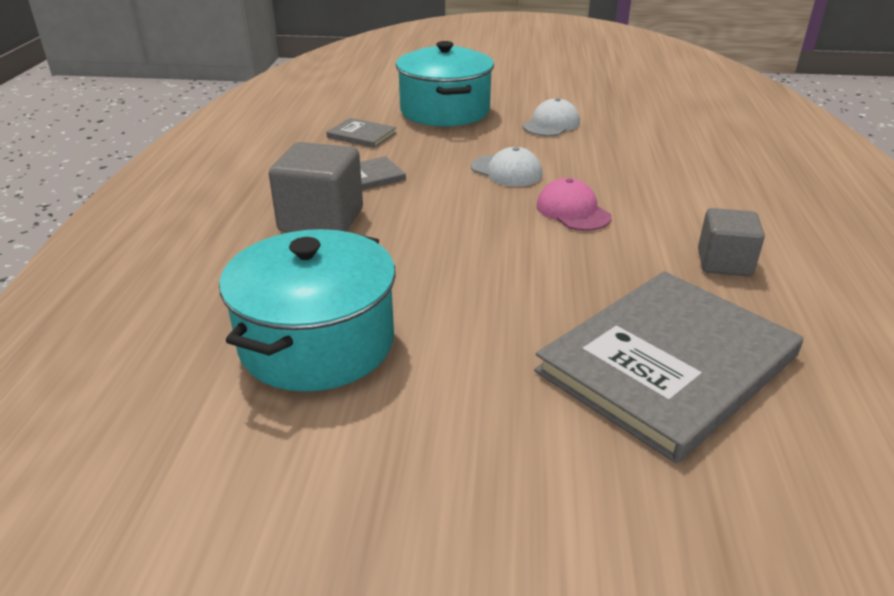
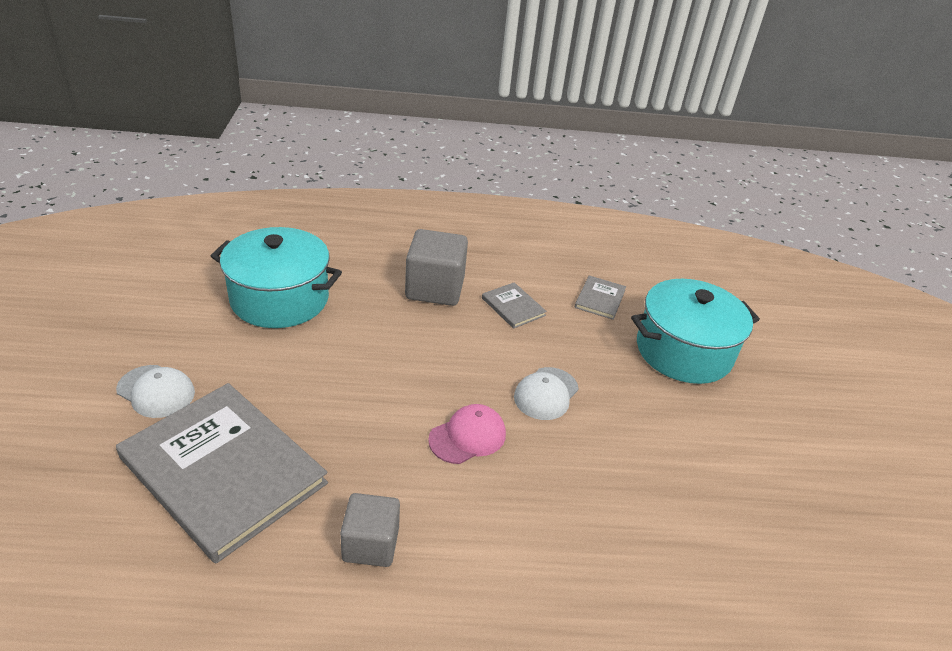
camera: 80 degrees right, 5 degrees up
white cap [523,98,580,136] -> white cap moved to [116,365,195,418]

